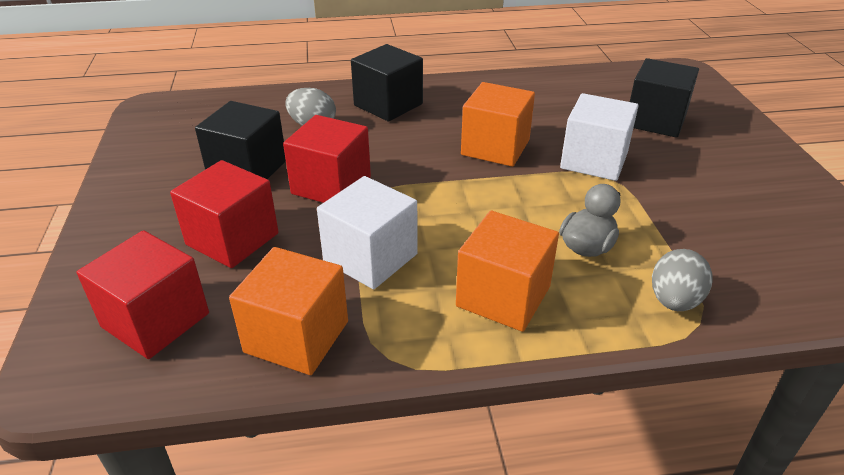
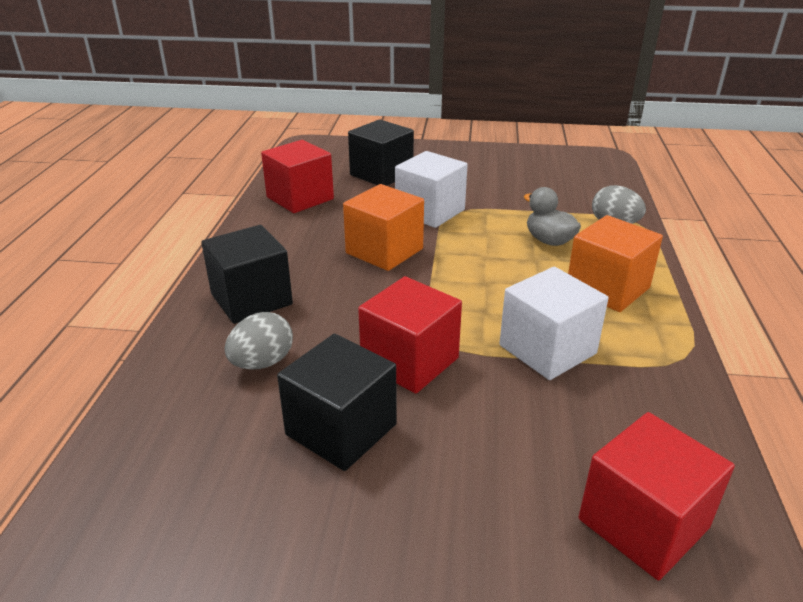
camera: 75 degrees left, 5 degrees down
red cube [170,160,279,268] -> red cube moved to [261,140,334,213]
orange cube [229,247,348,375] -> none

